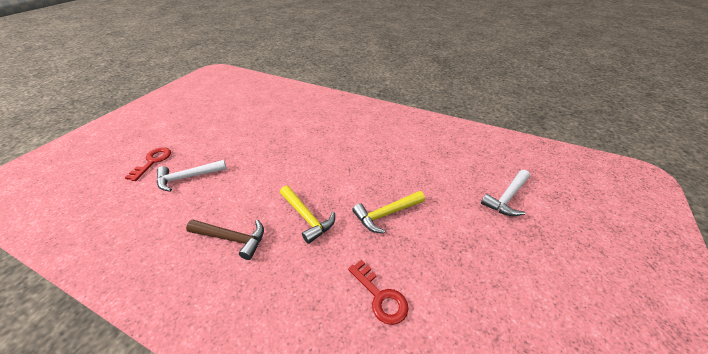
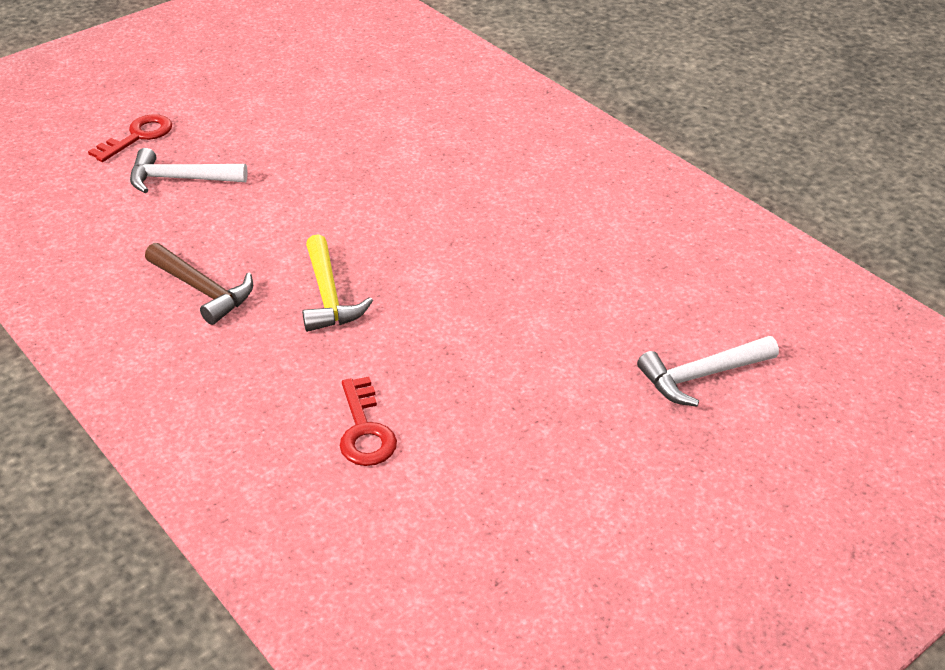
camera: 25 degrees right, 0 degrees up
yellow hammer [352,191,425,234] -> none

